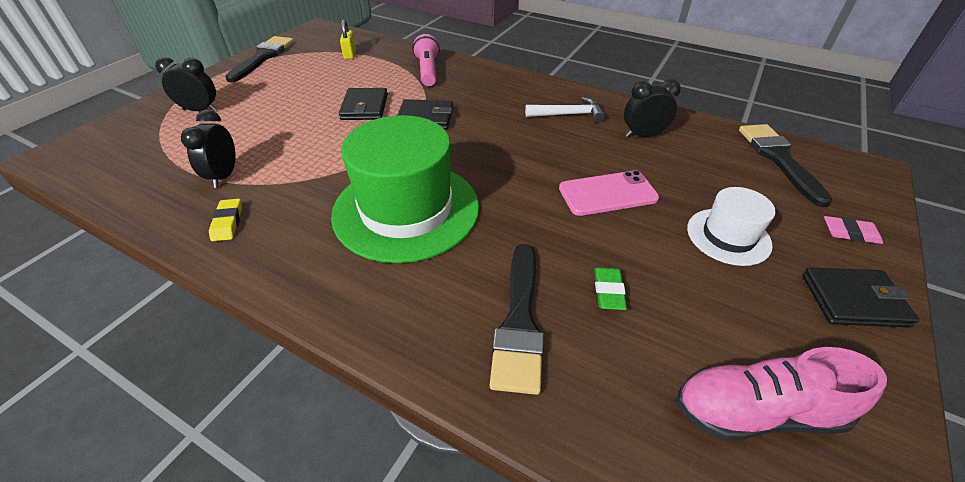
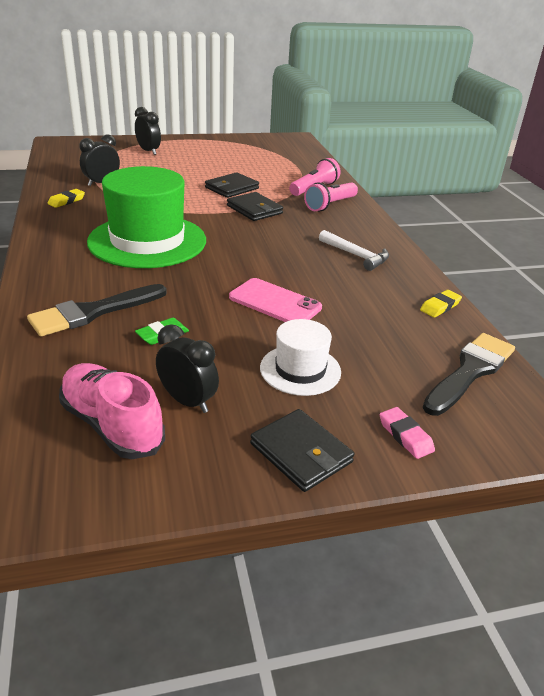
camera: 45 degrees right, 10 degrees down
black brush [225,36,294,82] -> none
yellow padlock [340,19,356,59] -> none
black clock [624,79,681,137] -> black clock moved to [156,324,219,413]
none -> pink flashlight [304,182,358,211]
none -> yellow eraser [420,290,462,318]

